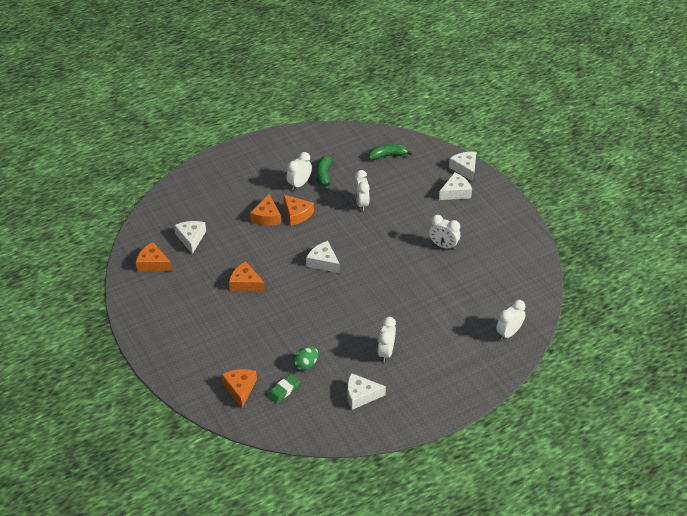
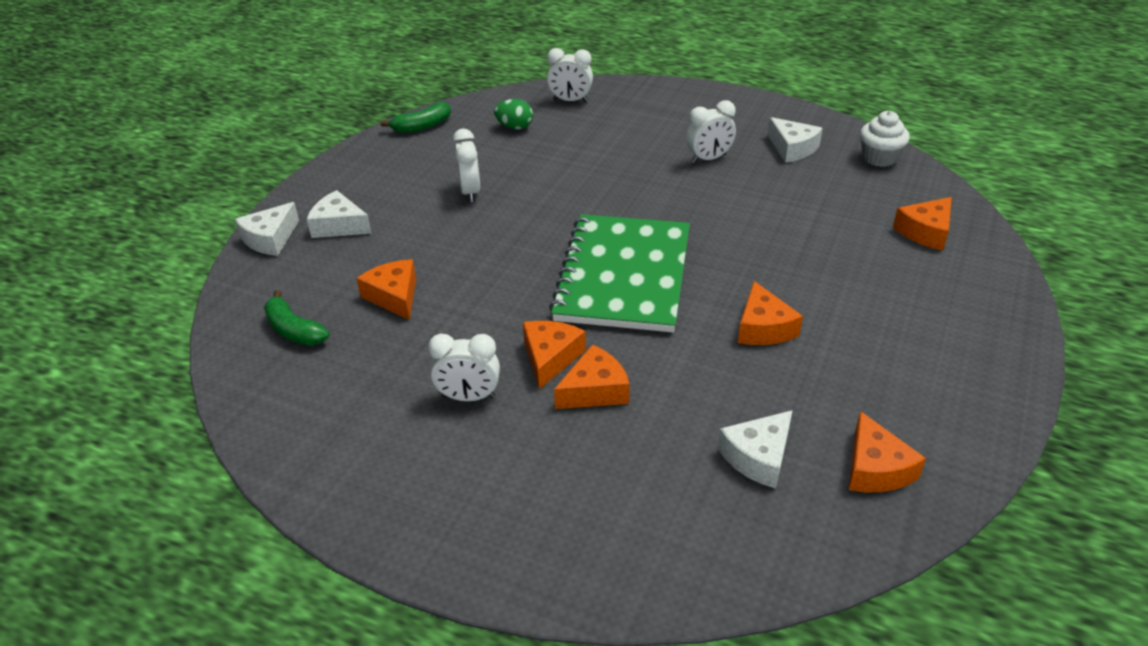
camera: 125 degrees left, 5 degrees down
green eraser [267,374,300,404] -> none
green egg [293,346,319,371] -> green egg moved to [494,99,533,130]
white cheese [306,241,340,273] -> green notebook [549,214,690,332]
green banana [316,154,335,186] -> green banana moved to [381,102,451,133]
white clock [355,170,370,211] -> none
none -> orange cheese [356,259,416,320]
none -> white cupcake [860,111,910,167]

